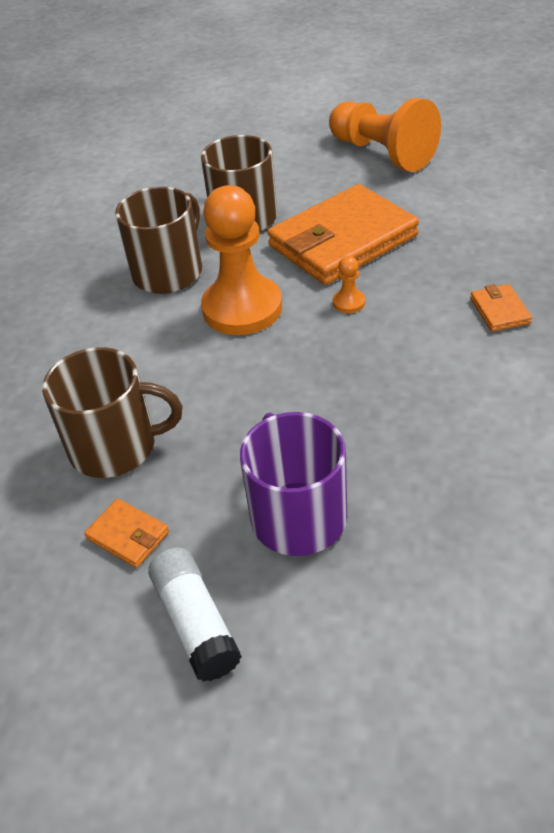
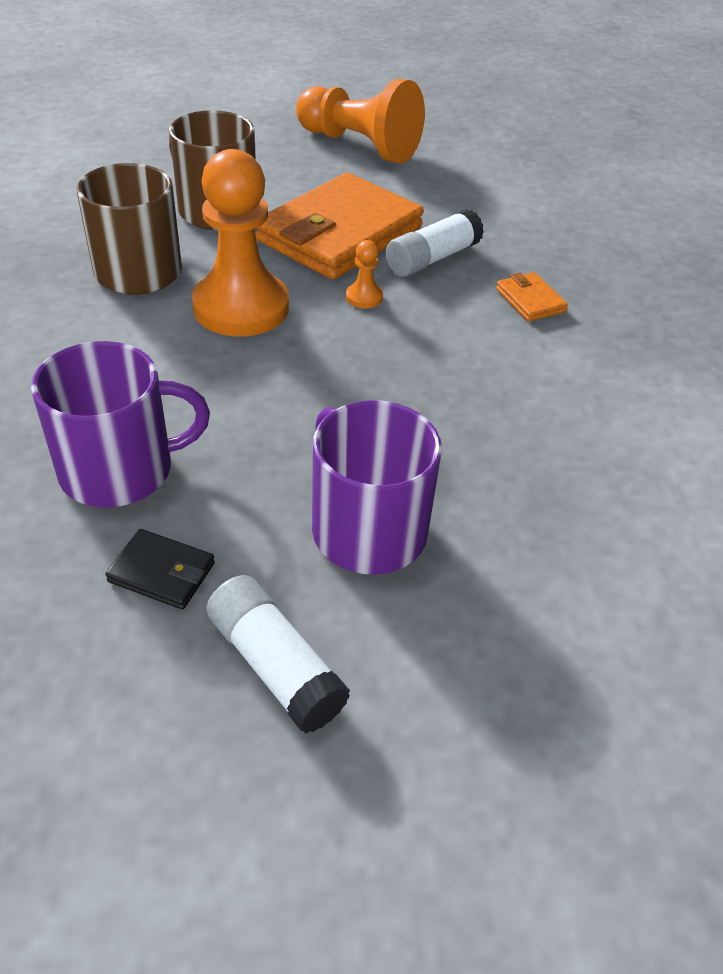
camera: 20 degrees left, 0 degrees up
brown mug [42,347,182,478] -> purple mug [31,341,210,508]
orange wallet [84,498,169,568] -> black wallet [105,529,215,609]
none -> white glue stick [386,209,484,277]

